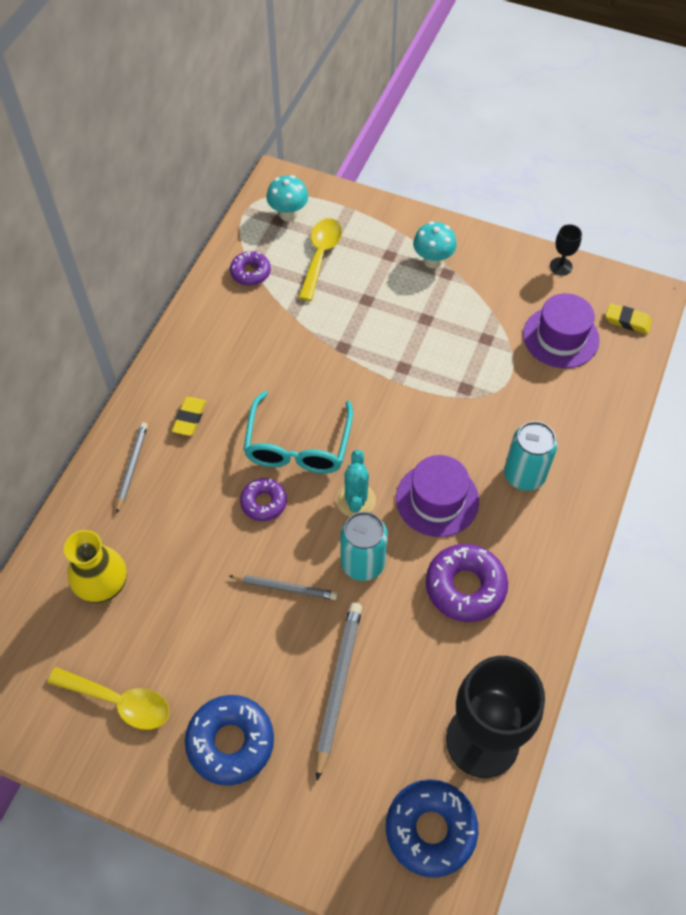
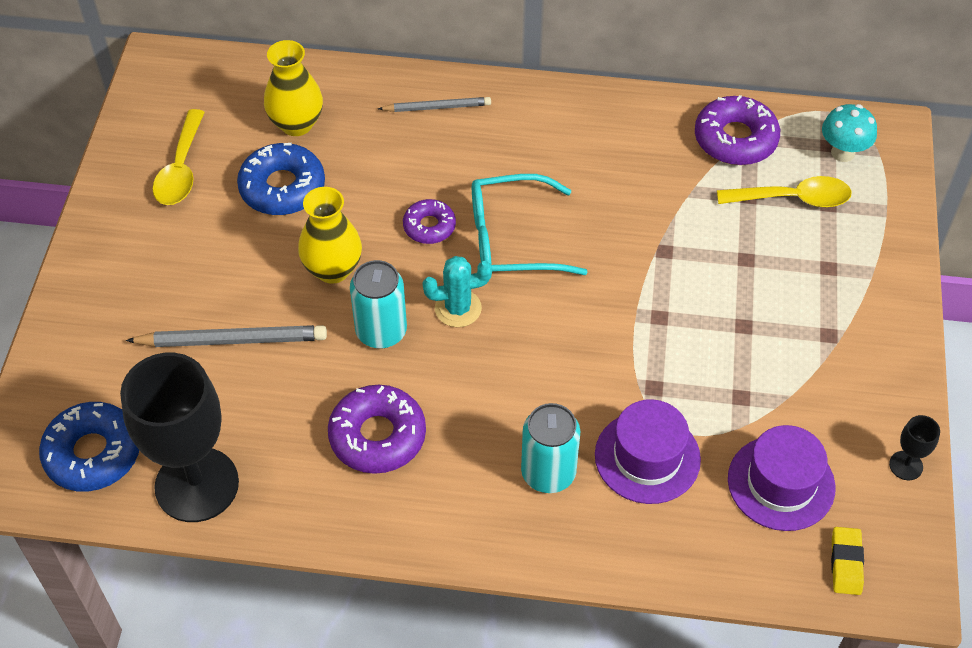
camera: 75 degrees right, 5 degrees down
yellow eraser [172,397,206,436] -> none
blue donut [185,695,274,785] -> blue donut moved to [237,143,325,215]
grey pencil [229,575,338,600] -> yellow vase [298,187,362,284]
purple donut [230,251,271,286] -> purple donut [695,95,780,165], size x1.67
purple hat [396,455,479,537] -> purple hat moved to [595,399,701,504]
turquoise mushroom [413,221,457,268] -> none

